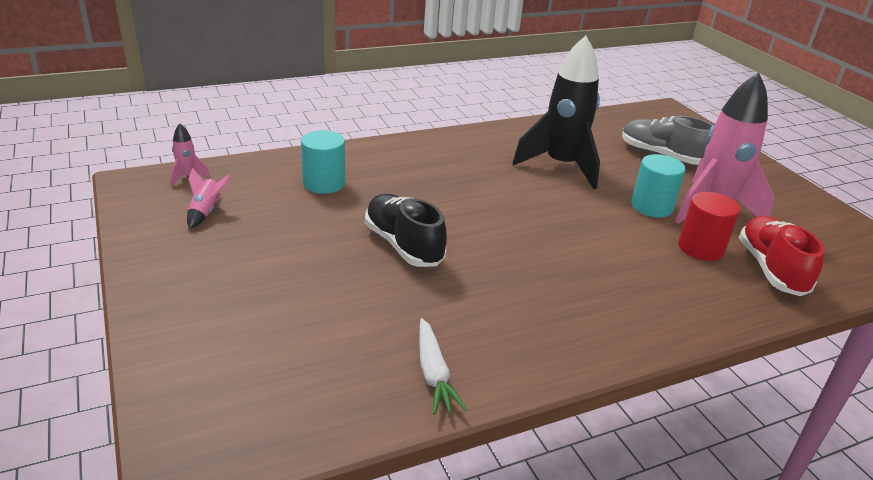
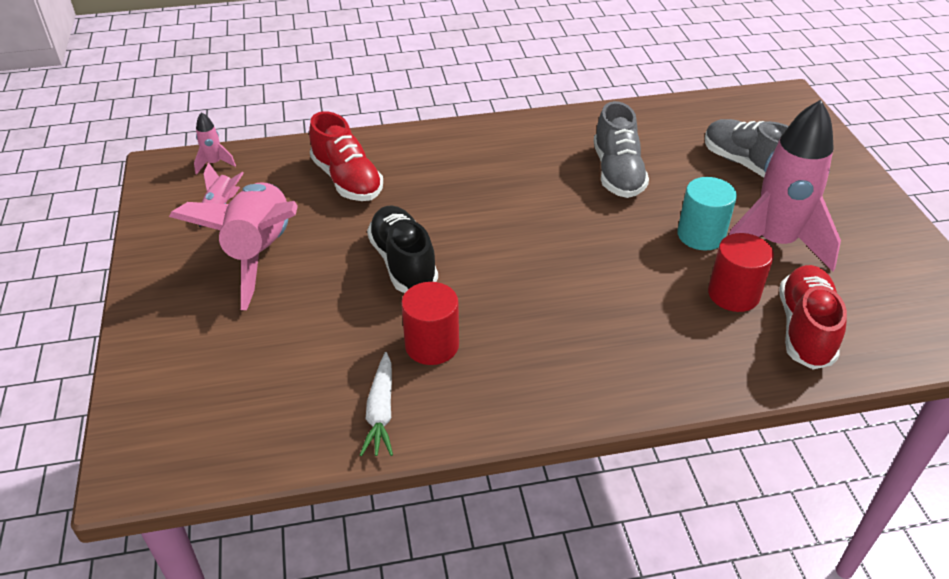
camera: 15 degrees right, 10 degrees up
turquoise cylinder [301,130,345,194] -> red shoe [309,111,383,201]
black rocket [512,36,600,189] -> grey shoe [594,101,649,198]
none -> pink rocket [169,182,298,310]
none -> red cylinder [401,282,459,365]

